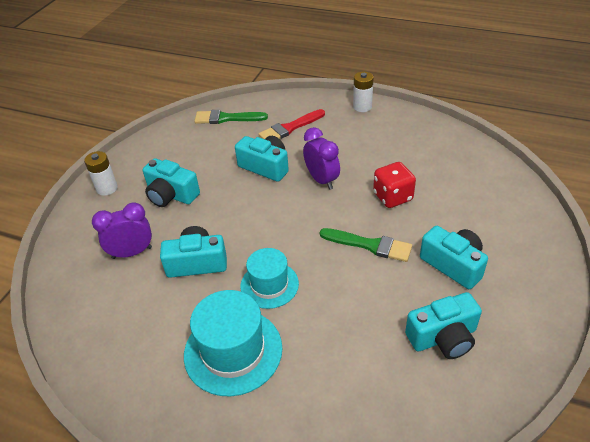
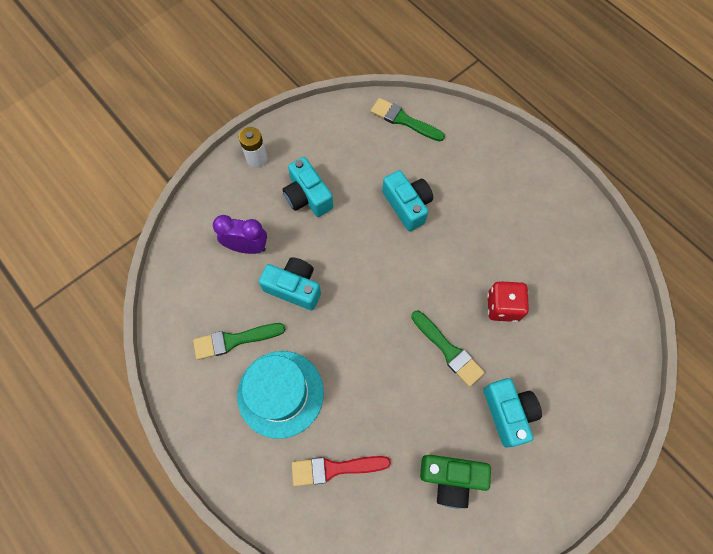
camera: 25 degrees right, 25 degrees up
turquoise hat [240,248,299,309] -> none
red brush [258,109,325,139] -> red brush moved to [291,456,391,486]
purple clock [303,127,340,190] -> none
white battery [353,72,374,112] -> none
turquoise camera [405,292,482,359] -> green camera [420,455,491,509]
none -> green brush [193,323,285,360]

